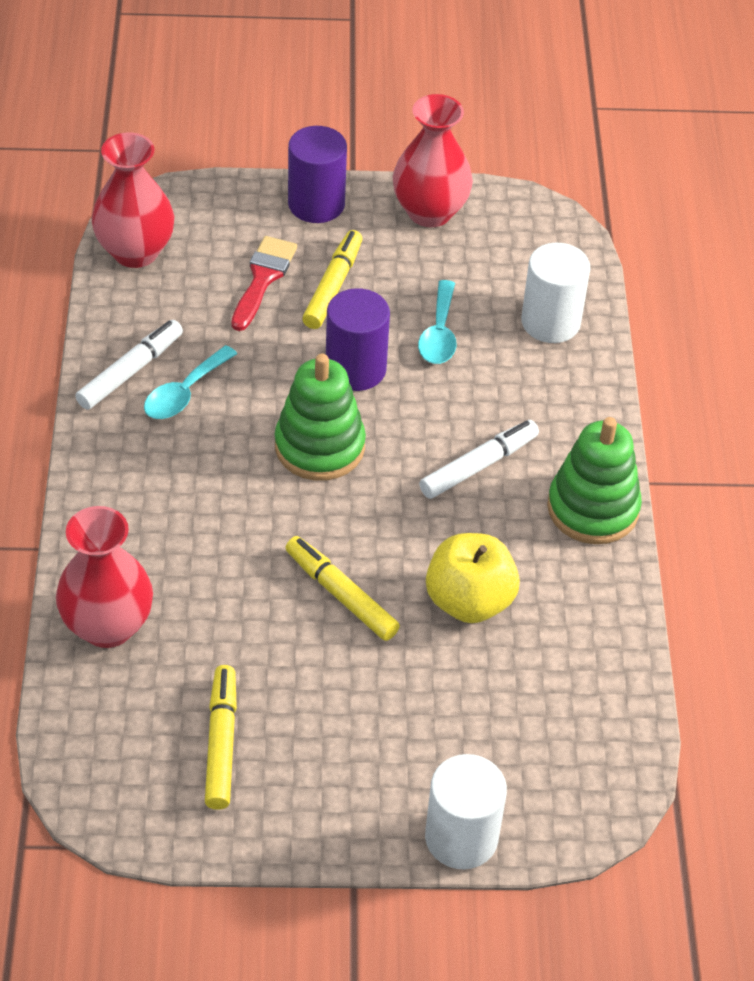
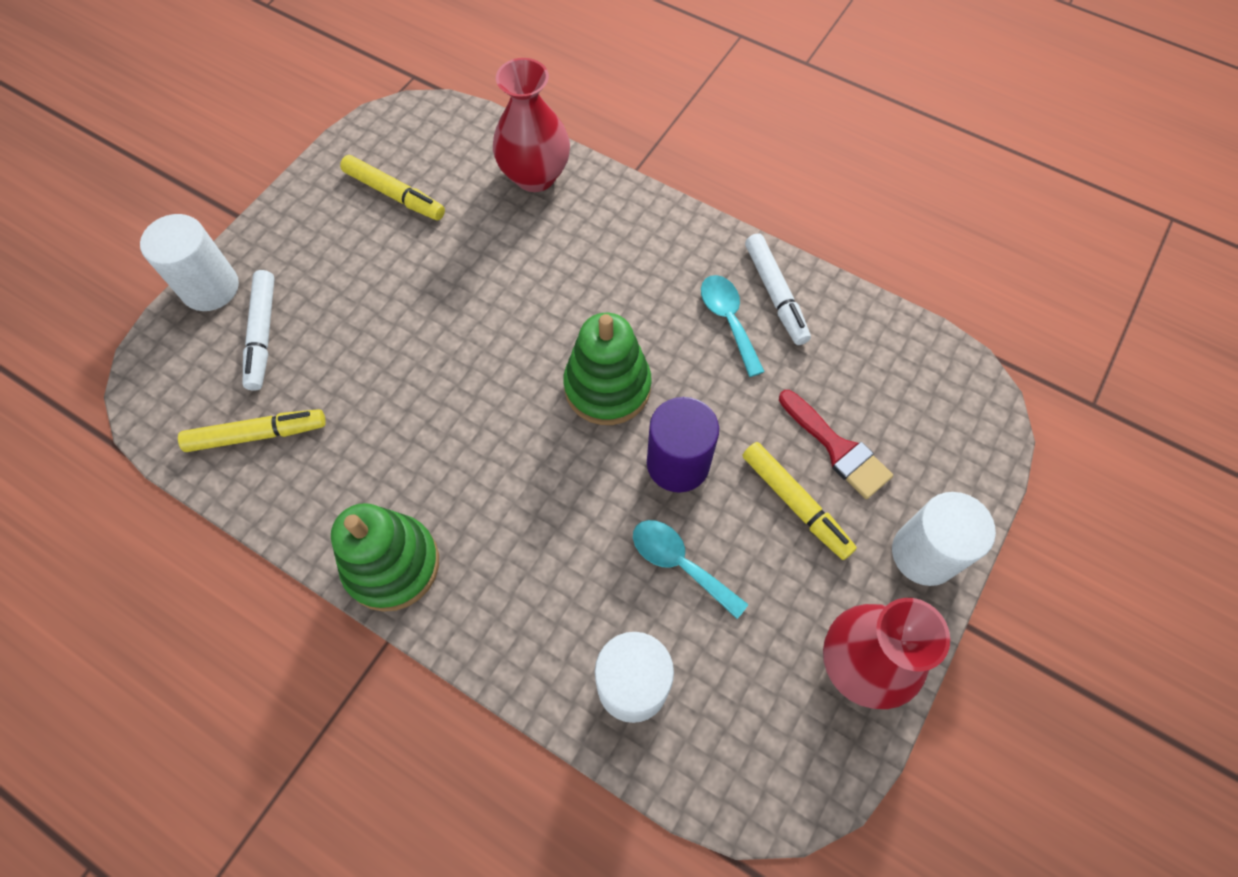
camera: 125 degrees right, 15 degrees up
red vase [92,132,174,268] -> none
yellow marker [285,536,400,641] -> yellow marker moved to [178,409,326,452]
purple cylinder [288,126,347,223] -> white cylinder [892,492,996,586]
white marker [419,420,539,499] -> white marker moved to [243,270,275,391]
yellow apple [426,533,520,623] -> none

